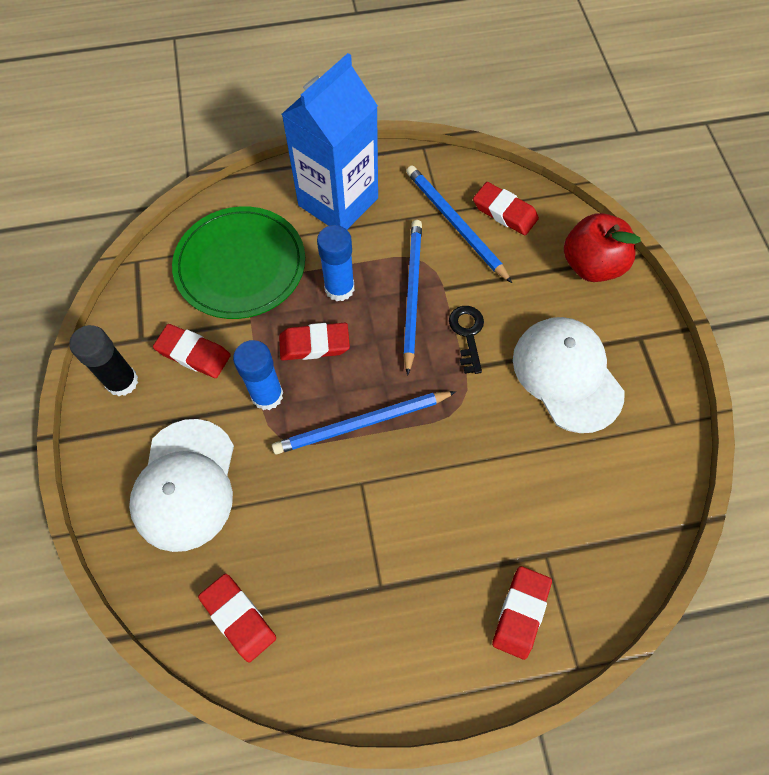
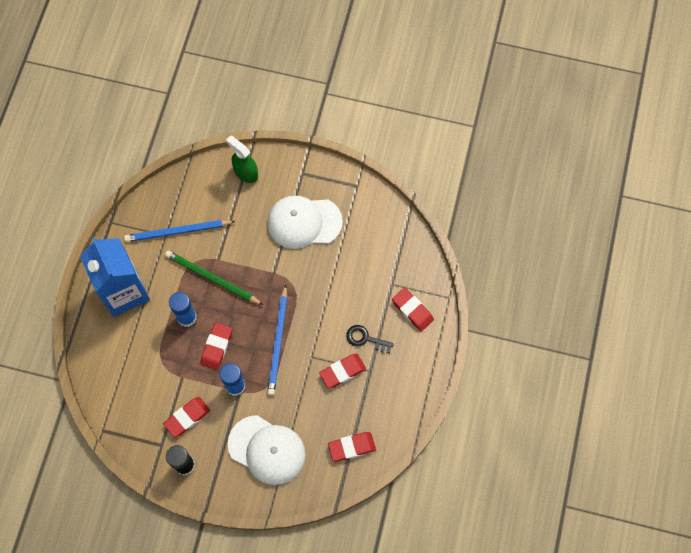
camera: 65 degrees left, 5 degrees up
green plate [172,206,305,319] -> none
blue pencil [403,220,422,376] -> green pencil [165,251,263,305]
black key [449,306,484,374] -> black key moved to [346,325,394,353]
red eraser [473,182,539,235] -> red eraser moved to [319,354,366,388]
red apple [564,213,641,282] -> green spray bottle [226,135,258,183]

